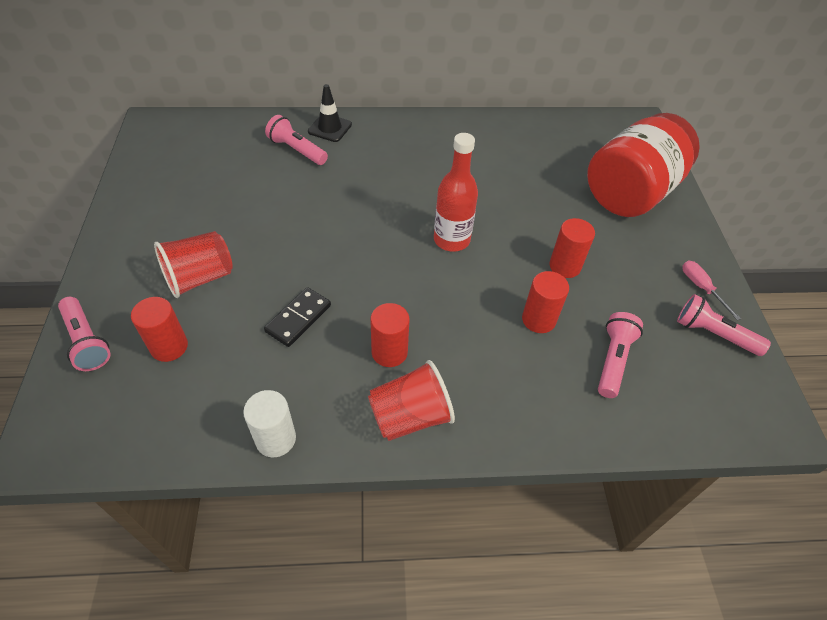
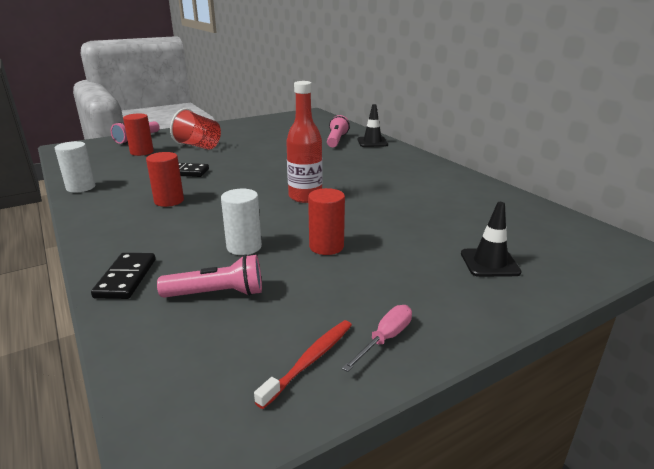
camera: 65 degrees right, 25 degrees down
red cup [368,360,455,441] -> none
red cylinder [522,271,569,333] -> white cylinder [221,189,262,255]
red jar [587,113,700,217] -> black traffic cone [461,202,522,277]
pink flashlight [677,294,771,356] -> red toothbrush [254,320,352,409]
none -> black domino [91,253,155,299]

